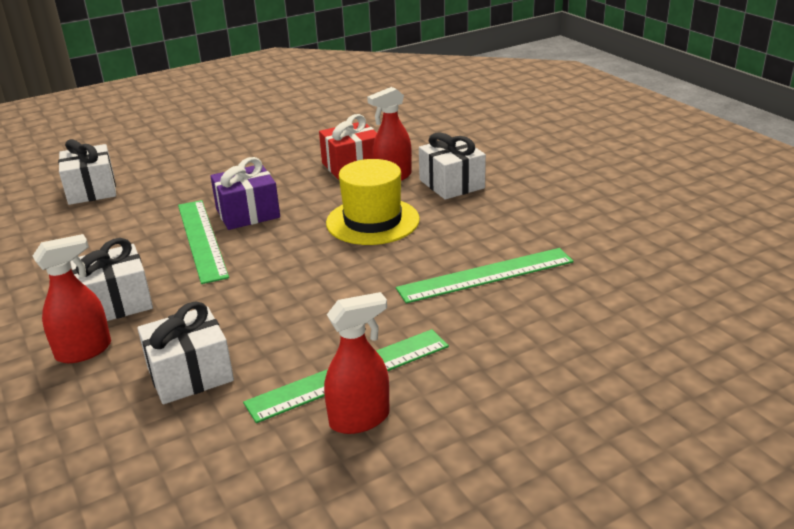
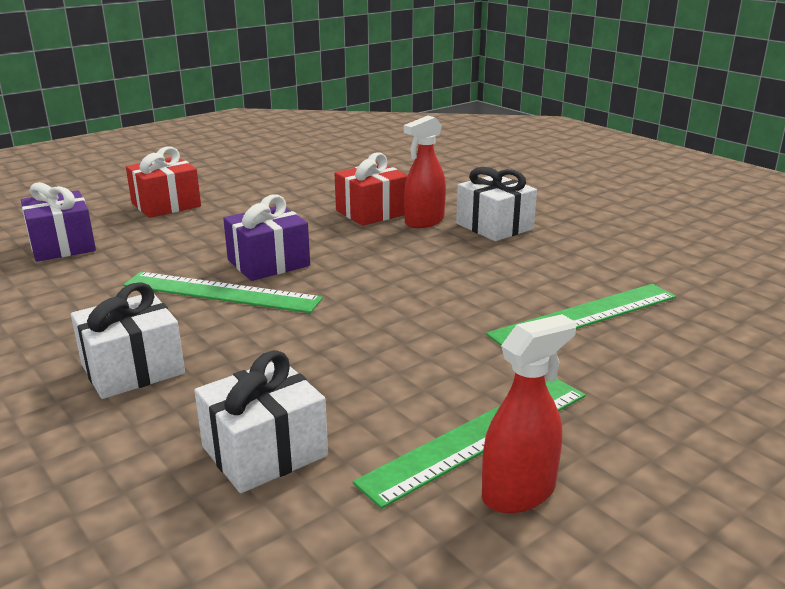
camera: 10 degrees left, 5 degrees down
red spray bottle [33,234,111,363] -> none
white gift [58,139,116,205] -> purple gift [21,182,96,262]
green ruler [178,200,229,284] -> green ruler turned 45 degrees counterclockwise [123,272,323,313]
yellow hat [326,159,420,245] -> none
none -> red gift [126,146,201,218]

